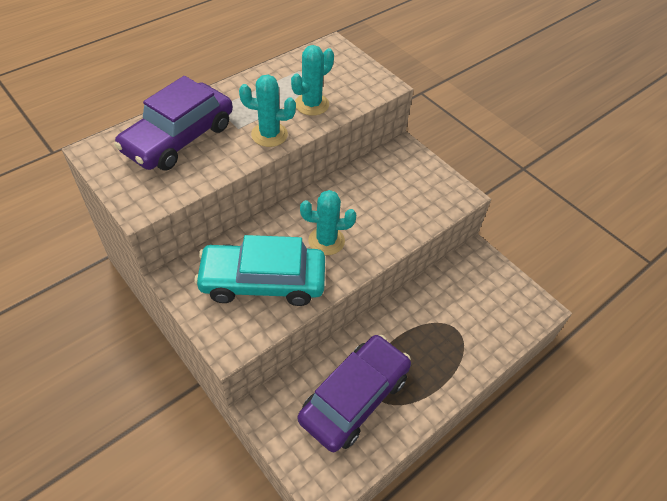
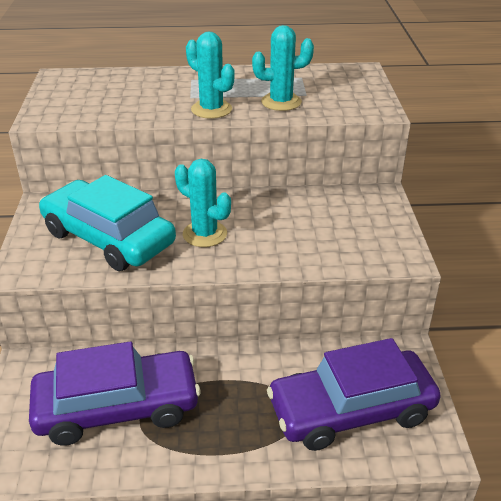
camera: 40 degrees right, 15 degrees down
purple car [114,76,233,171] -> purple car moved to [267,338,441,451]

